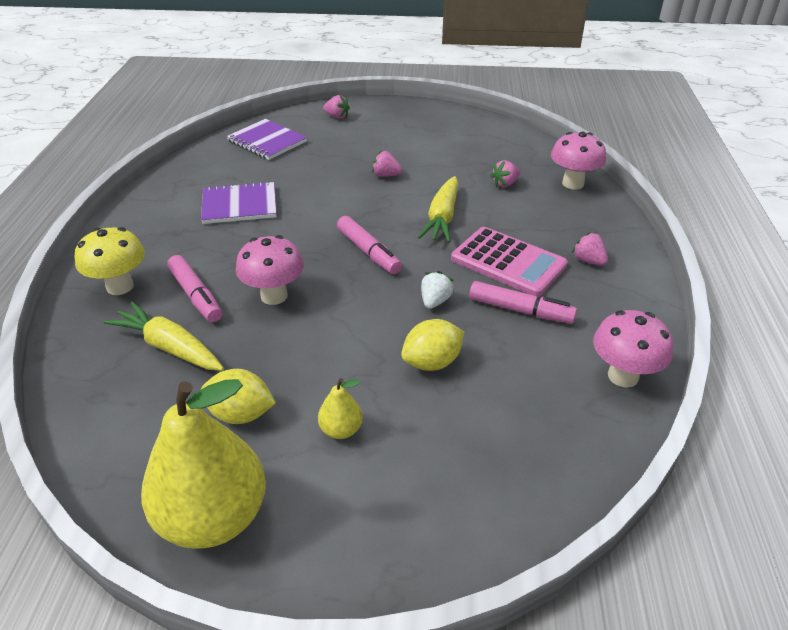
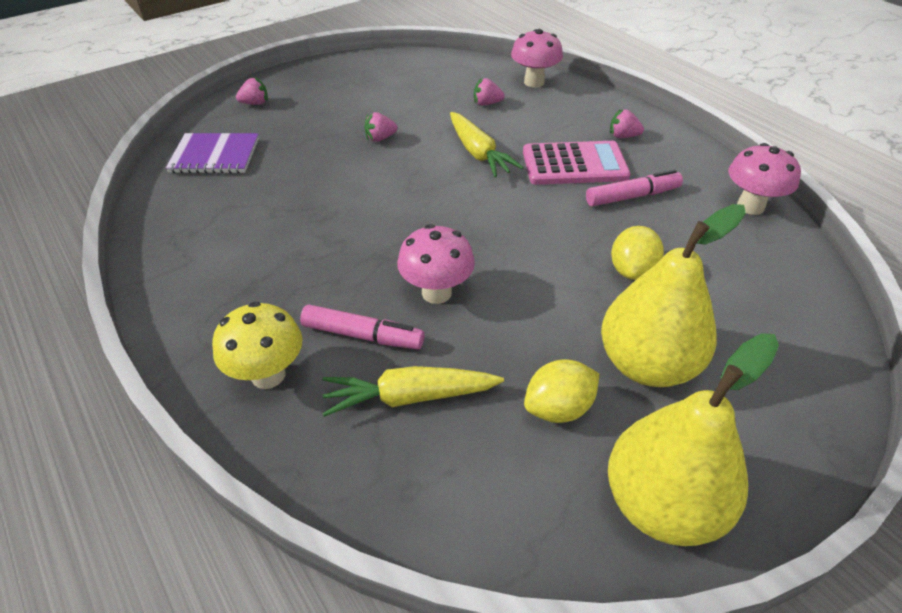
camera: 40 degrees left, 5 degrees up
purple notebook [201,181,276,224] -> none
yellow pear [318,378,363,439] -> yellow pear [601,204,746,387], size x2.32
pink marker [337,216,402,274] -> none
white strawberry [421,271,454,309] -> none
pink strawberry [490,160,520,187] -> pink strawberry turned 75 degrees clockwise [474,78,505,106]

